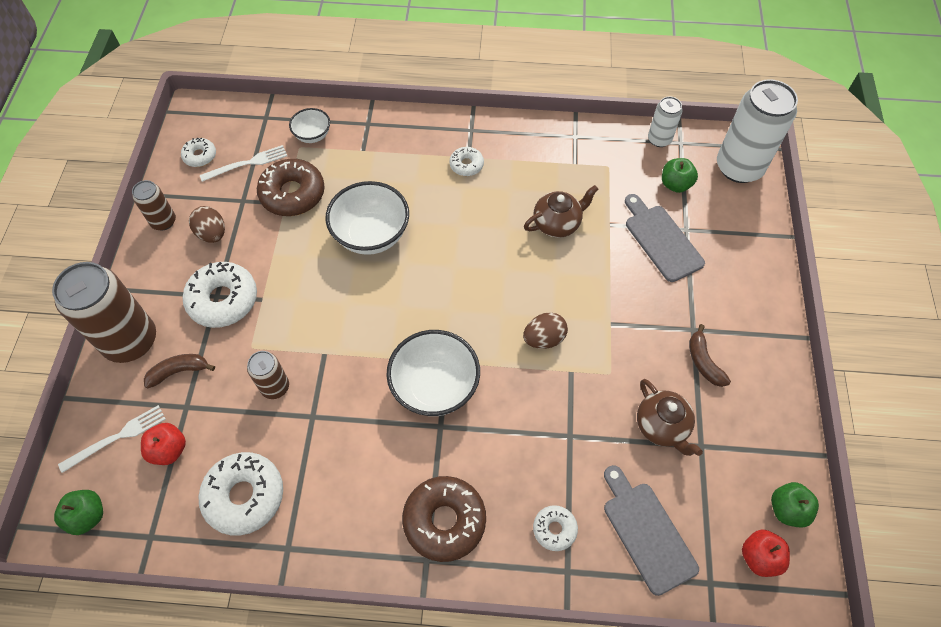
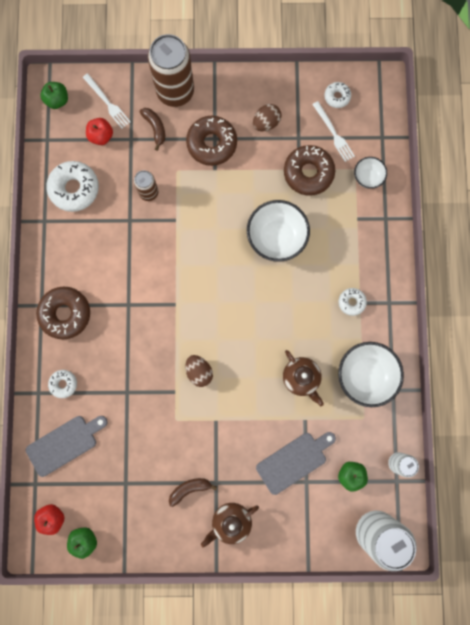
camera: 85 degrees right, 20 degrees up
brown can [132,180,176,230] -> none
white donut [183,262,257,328] -> brown donut [186,116,237,166]
white bowl [387,330,480,416] -> white bowl moved to [338,342,404,407]
brown teapot [637,379,703,456] -> brown teapot moved to [201,503,259,548]

